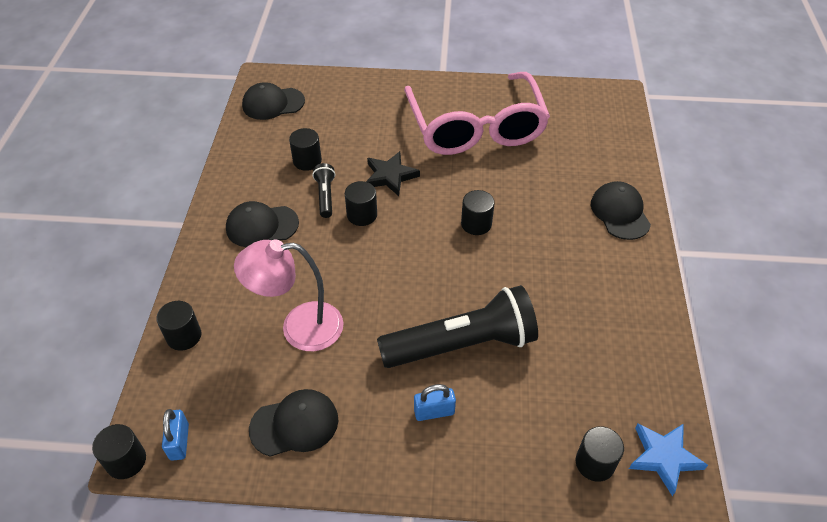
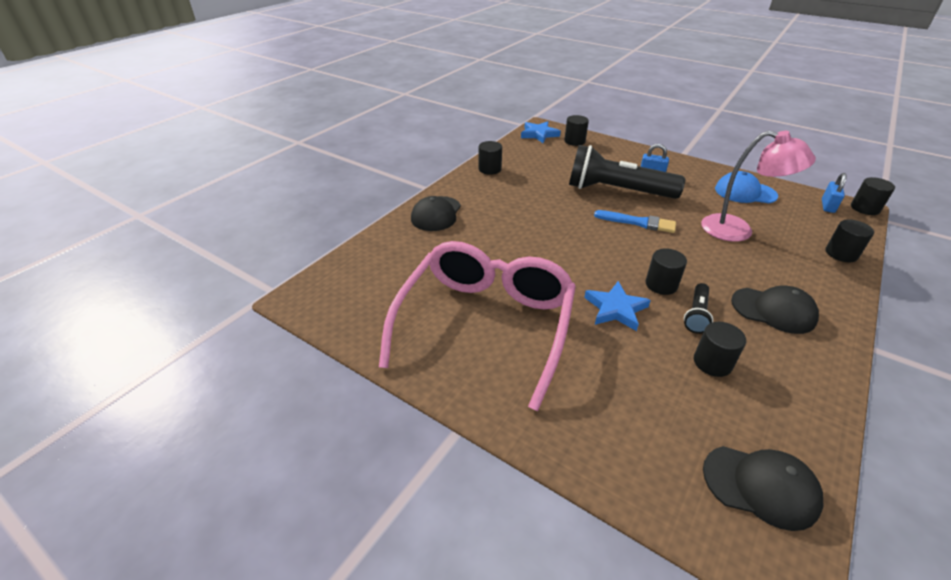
camera: 150 degrees left, 10 degrees down
black cap [249,389,338,457] -> blue cap [715,171,778,203]
black star [366,151,420,196] -> blue star [584,281,651,331]
black cylinder [461,190,495,235] -> black cylinder moved to [478,141,502,175]
none -> blue brush [594,210,676,233]

